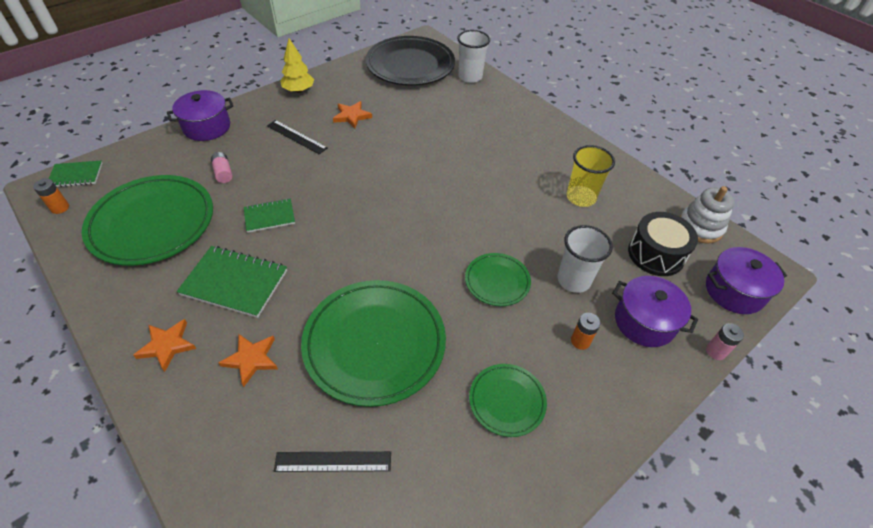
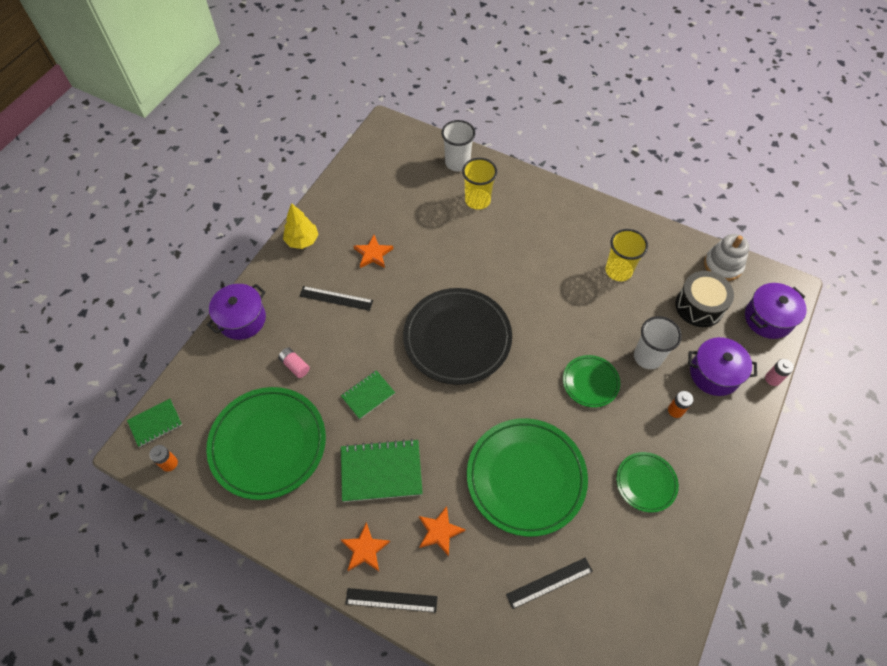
camera: 20 degrees left, 10 degrees up
black plate [366,36,455,86] -> black plate moved to [403,288,512,385]
none -> black ruler [345,588,438,613]
none -> yellow cup [462,158,497,210]

